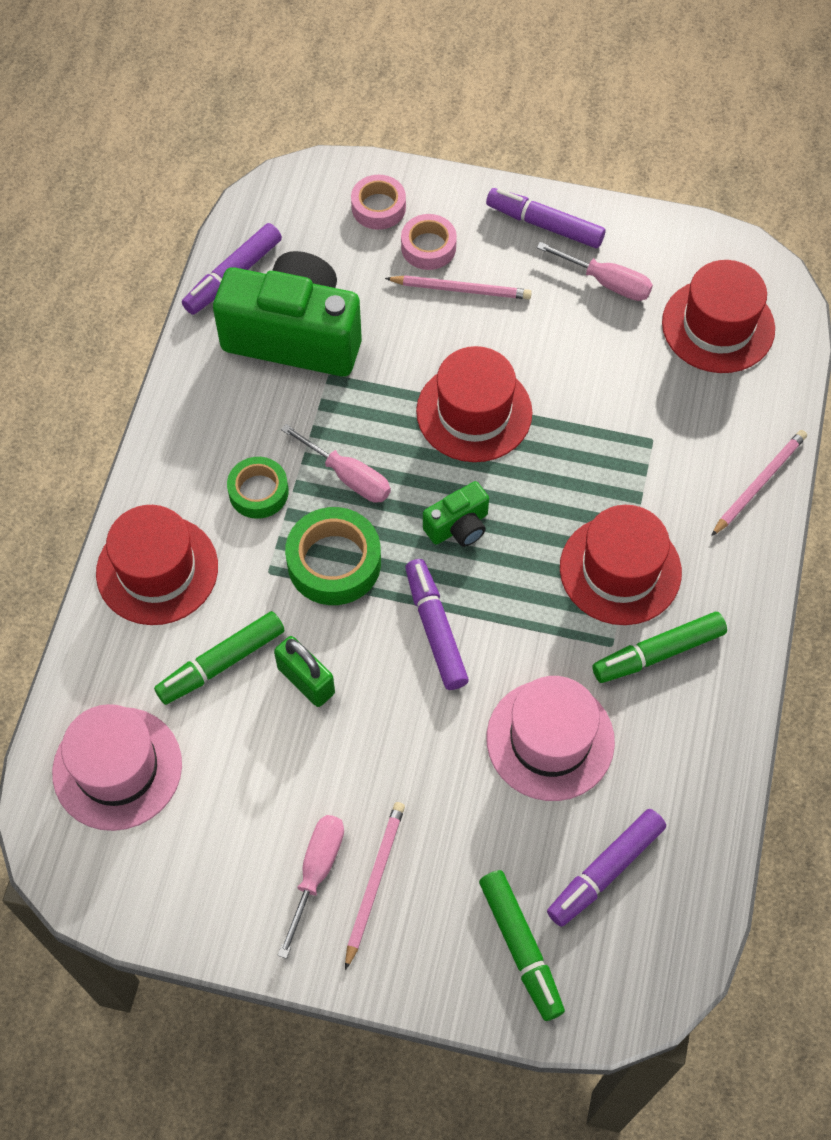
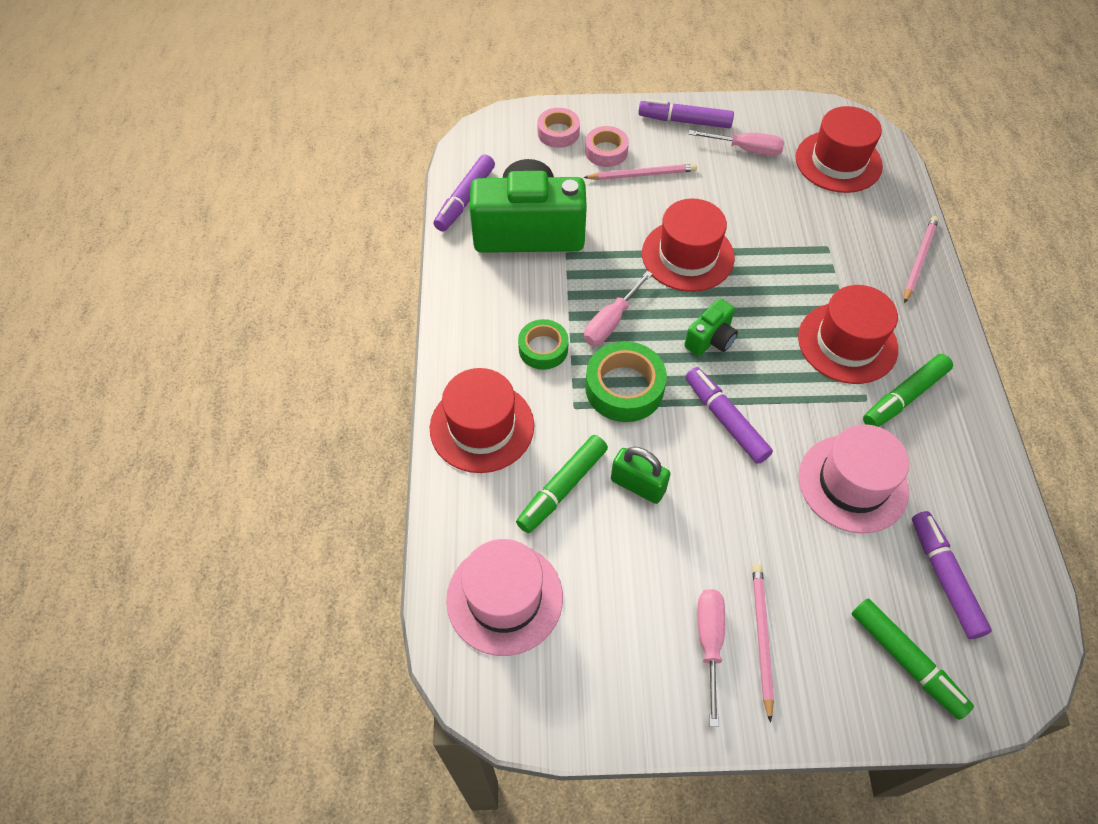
camera: 15 degrees left, 5 degrees down
pink screwdriver [281,424,391,503] -> pink screwdriver turned 105 degrees clockwise [584,271,653,345]
purple marker [547,809,666,927] -> purple marker turned 135 degrees clockwise [912,511,992,639]

